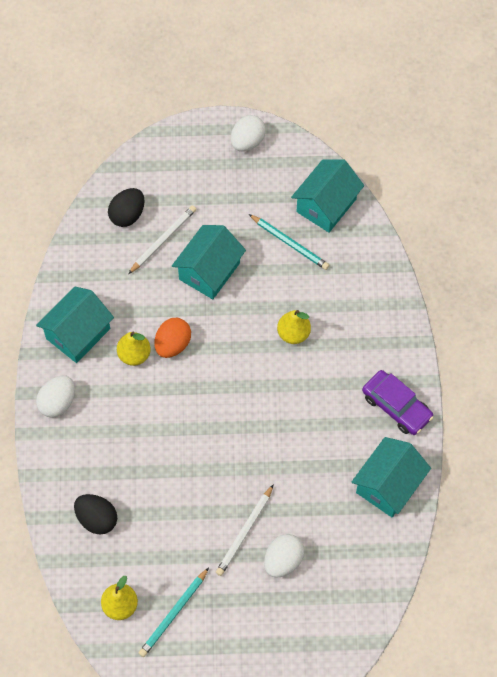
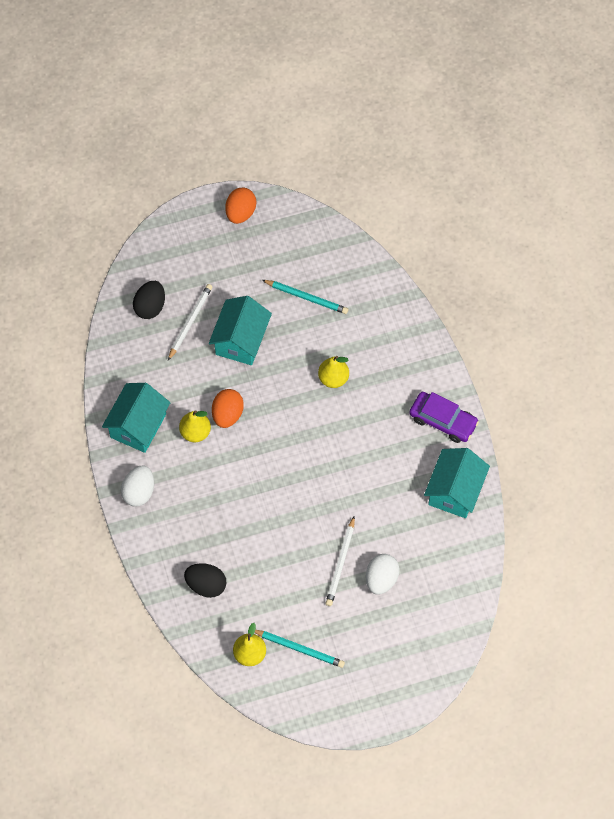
camera: 15 degrees left, 0 degrees up
turquoise pencil [139,567,209,657] -> turquoise pencil turned 90 degrees counterclockwise [254,630,345,668]
white egg [231,115,266,151] -> orange egg [226,188,256,224]
turquoise house [291,159,364,232] -> none

